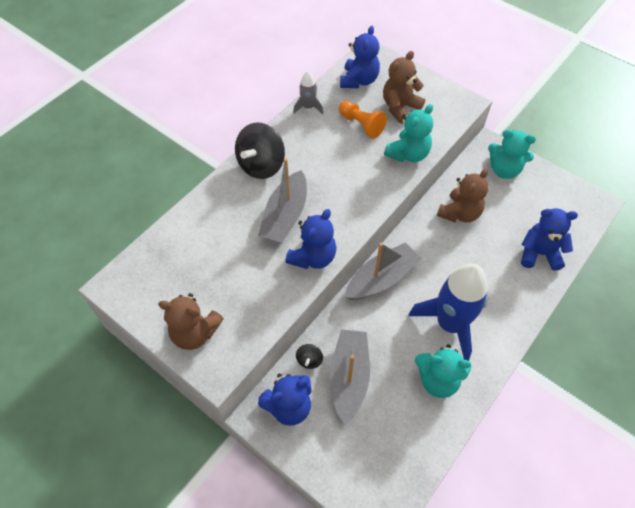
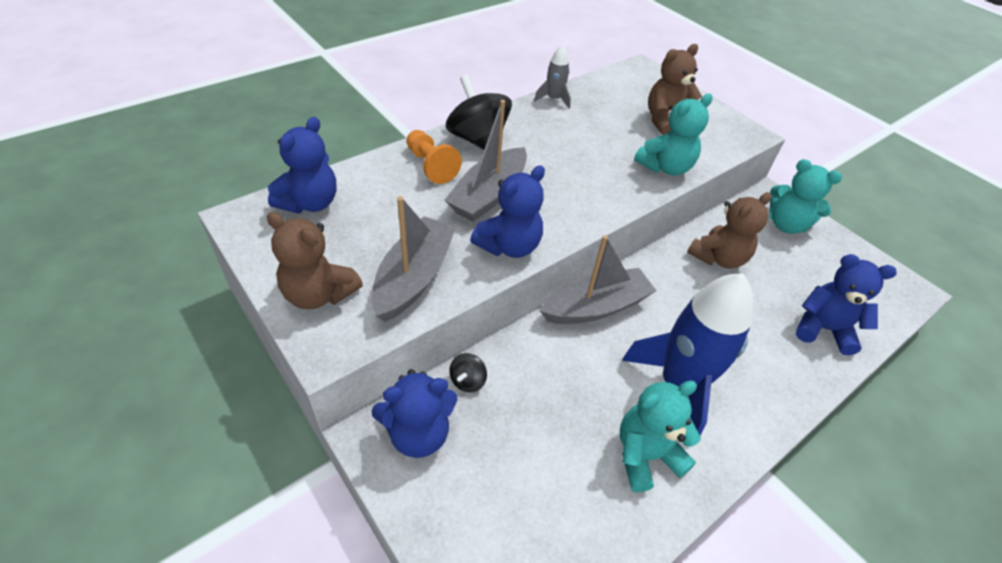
camera: 10 degrees right, 10 degrees down
black spinning top [235,123,285,179] -> black spinning top turned 105 degrees clockwise [446,75,512,150]
grey boat [330,329,370,425] -> grey boat moved to [371,196,456,322]
orange pawn [339,101,387,139] -> orange pawn moved to [406,130,462,184]
blue teddy bear [340,26,380,88] -> blue teddy bear moved to [268,117,337,214]
turquoise teddy bear [415,344,471,398] -> turquoise teddy bear turned 135 degrees clockwise [620,380,701,492]

